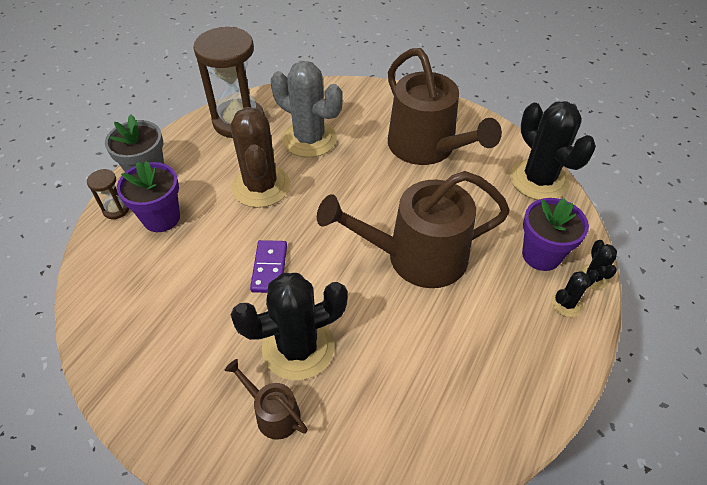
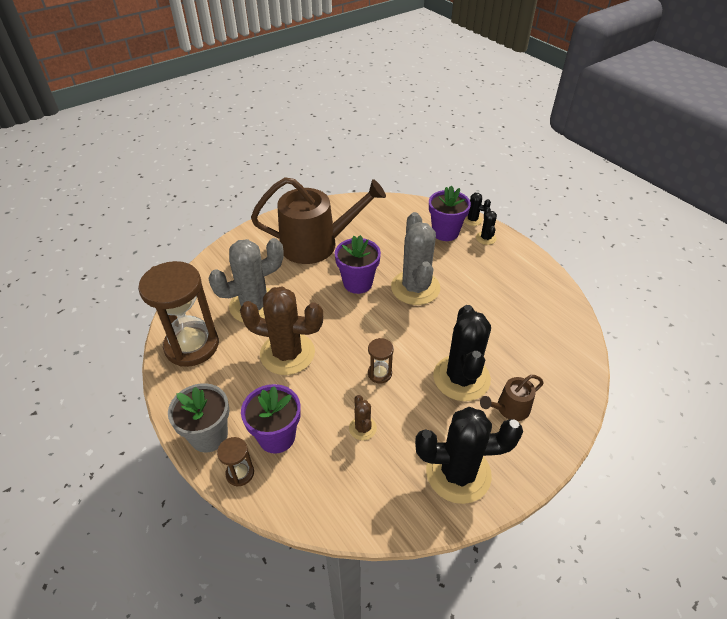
camera: 65 degrees left, 5 degrees down
purple domino [250,240,287,293] -> brown hourglass [368,338,394,383]
brown watering can [317,171,510,288] -> grey cactus [391,212,440,305]
black cactus [510,101,596,200] -> black cactus moved to [415,407,523,504]
none -> purple flower pot [335,235,381,294]
none -> brown cactus [349,395,377,440]

